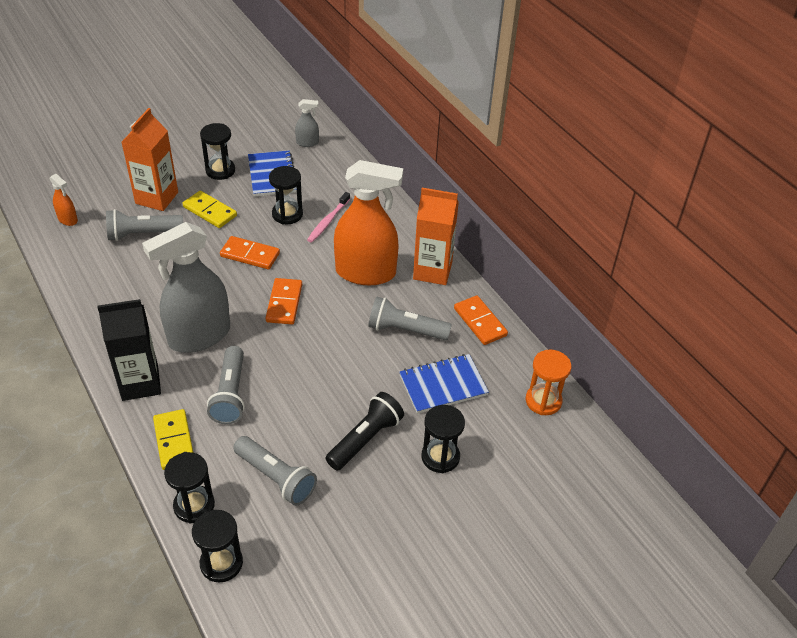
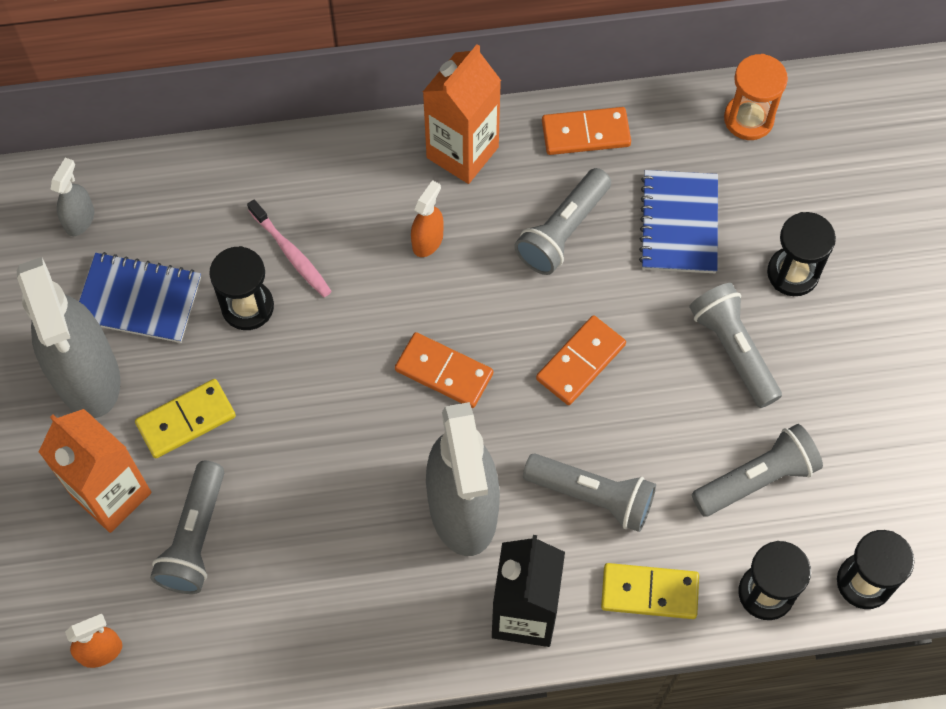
camera: 65 degrees left, 20 degrees up
black hourglass [200,123,235,180] -> grey spray bottle [17,257,121,418]
orange domino [220,236,280,269] -> orange domino moved to [536,315,626,405]
black flashlight [325,392,404,471] -> grey flashlight [689,283,782,408]
orange spray bottle [334,160,403,285] -> orange spray bottle [411,180,444,257], size x0.43

